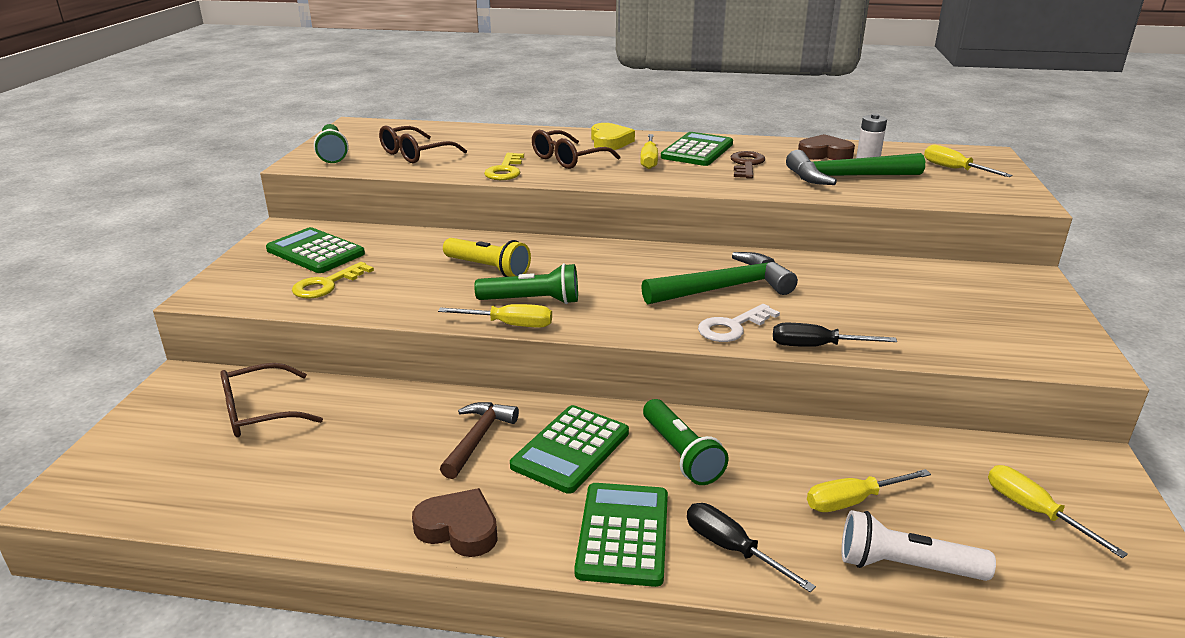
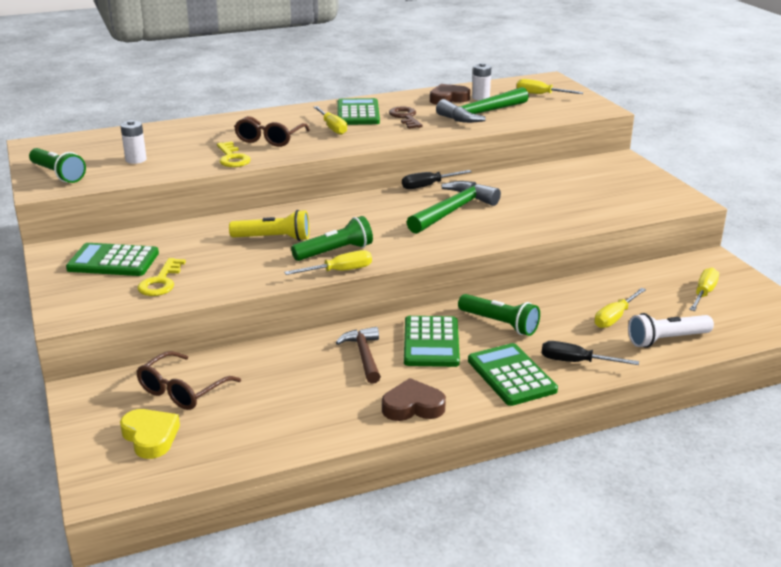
camera: 30 degrees left, 0 degrees up
brown glasses [379,125,467,163] -> white battery [120,120,147,164]
yellow heart [591,123,635,150] -> yellow heart moved to [120,409,180,459]
white key [698,304,780,342] -> none
black screwdriver [773,323,897,347] -> black screwdriver moved to [402,170,472,189]
yellow screwdriver [988,465,1128,558] -> yellow screwdriver turned 90 degrees clockwise [689,268,719,311]

